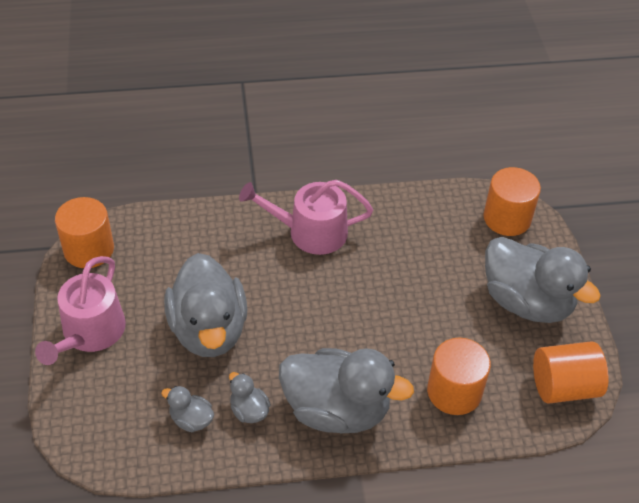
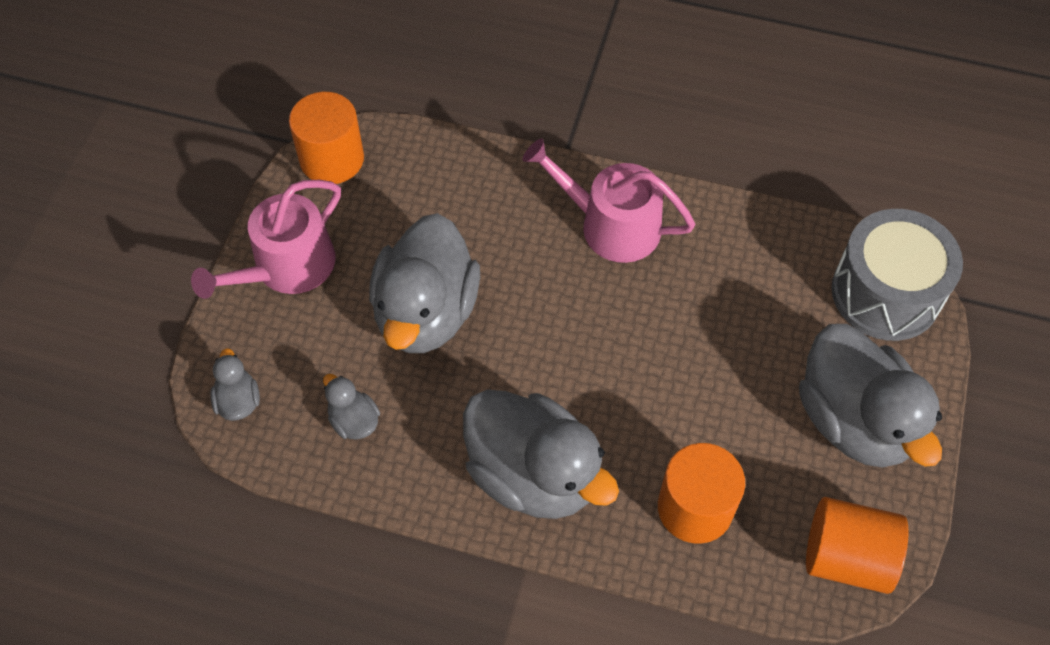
camera: 25 degrees right, 10 degrees up
grey duck [229,372,271,423] -> grey duck moved to [210,348,260,421]
orange cylinder [483,167,541,236] -> grey drum [831,209,963,341]

